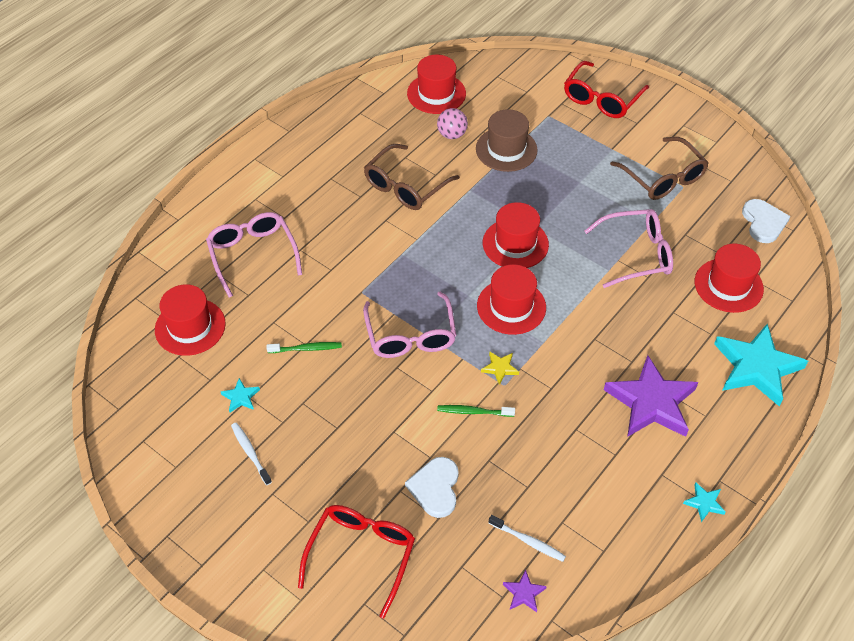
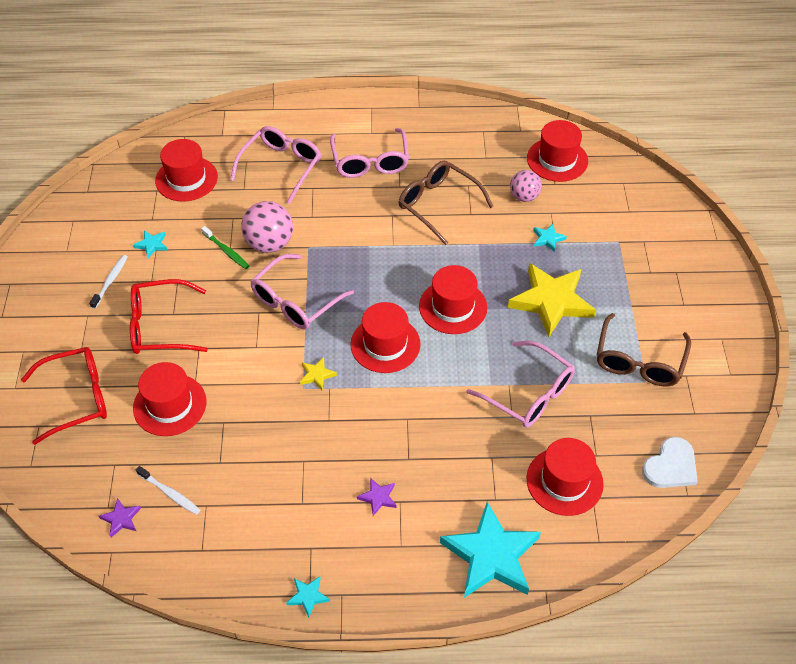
camera: 50 degrees right, 0 degrees up
brown glasses [364,144,460,210] -> brown glasses turned 45 degrees clockwise [399,161,494,245]
white heart [405,457,459,518] -> red hat [133,362,207,436]
green toothbrush [437,405,515,417] -> none
brown hat [476,109,538,172] -> turquoise star [533,223,567,252]
white toothbrush [489,515,566,562] -> white toothbrush turned 45 degrees counterclockwise [136,466,200,515]
red glasses [564,61,649,118] -> red glasses moved to [130,279,208,354]
purple star [604,355,698,437] -> purple star [357,477,396,516], size x0.42
none -> pink ball [241,201,293,253]
none -> pink glasses [330,128,409,178]
none -> yellow star [508,263,596,337]

